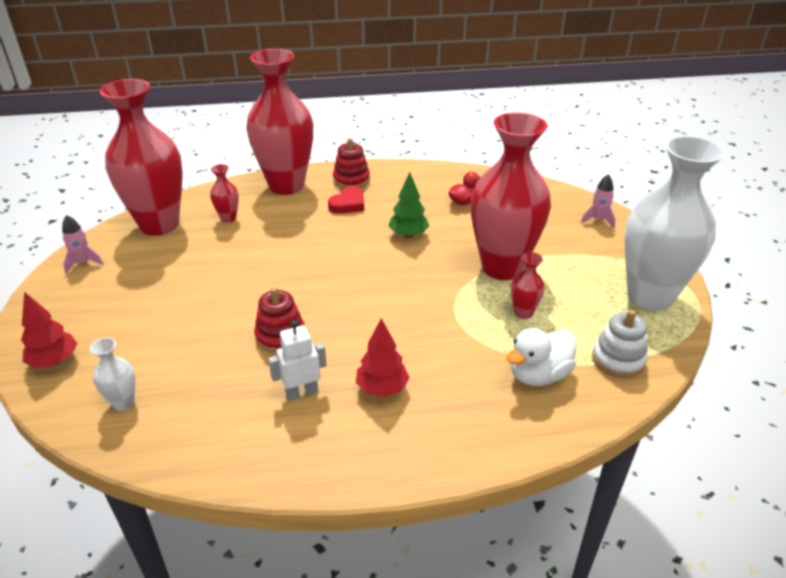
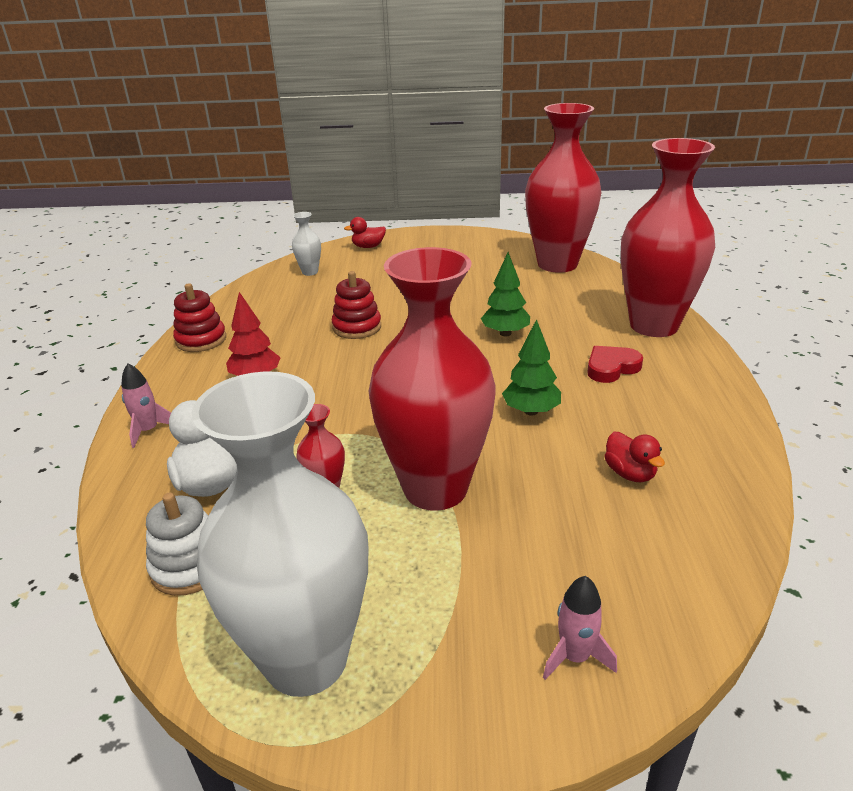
camera: 100 degrees right, 5 degrees down
red tree [21,292,77,368] -> red duck [344,217,386,248]
pink rocket [62,215,103,274] -> pink rocket moved to [121,364,171,448]
red vase [210,164,239,223] -> none
white robot [268,320,327,401] -> none
red heart [328,186,364,214] -> red heart turned 105 degrees clockwise [587,346,643,383]
red stacking toy [333,138,370,188] -> red stacking toy moved to [173,283,226,352]
none -> green tree [481,252,530,336]

